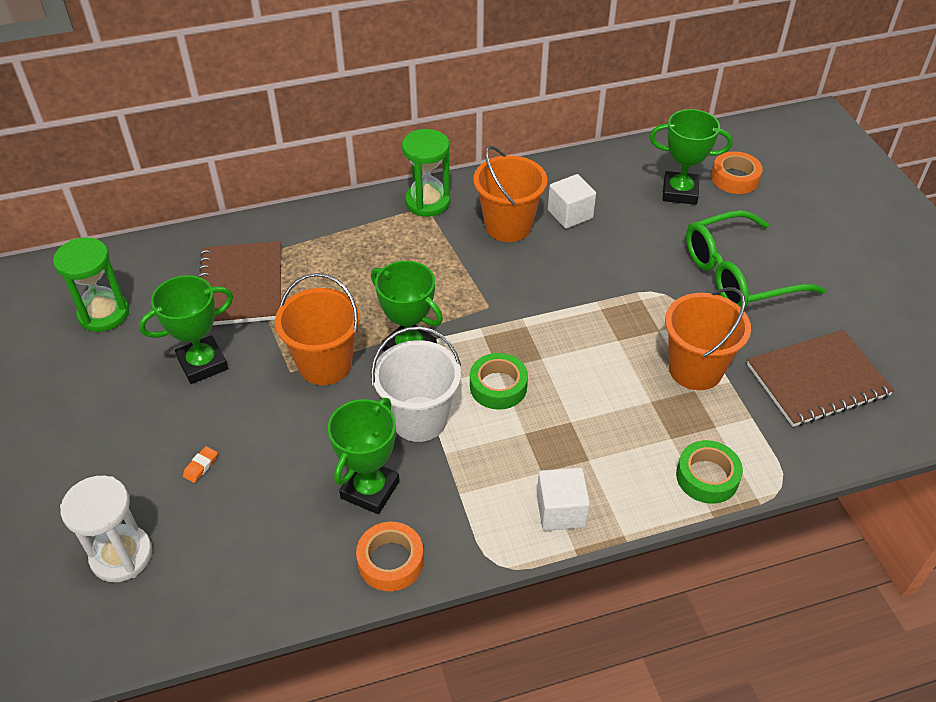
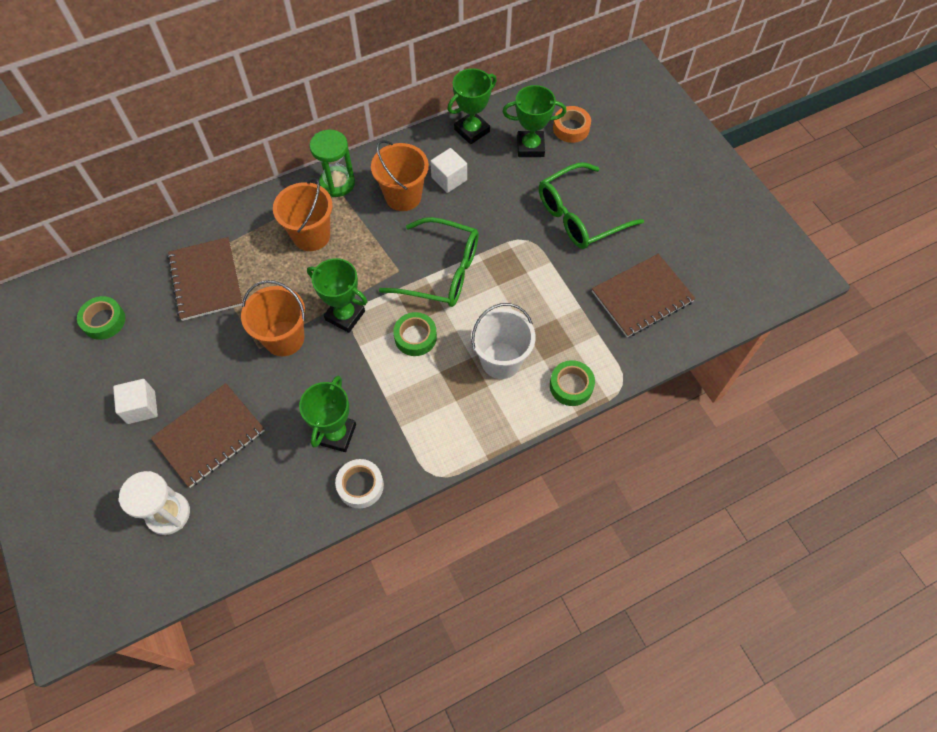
camera: 10 degrees left, 15 degrees up
green hourglass [53,237,129,332] -> green tape [77,296,125,340]
green trophy [139,275,233,384] -> green trophy moved to [447,68,497,144]
orange eraser [183,446,217,483] -> brown notebook [151,383,265,488]
orange tape [356,522,424,591] -> white tape [335,459,384,508]
white bucket [371,326,461,442] -> white bucket moved to [471,303,536,379]
white cube [537,467,590,531] -> white cube moved to [113,379,158,424]
orange bucket [665,287,751,390] -> orange bucket moved to [273,178,333,251]
none -> green glasses [379,217,479,307]

